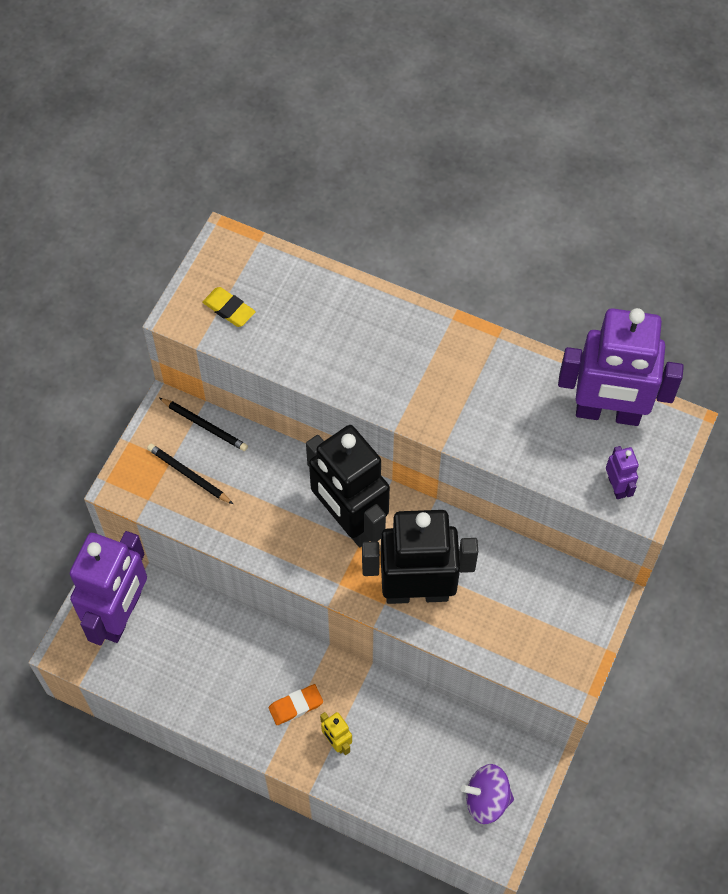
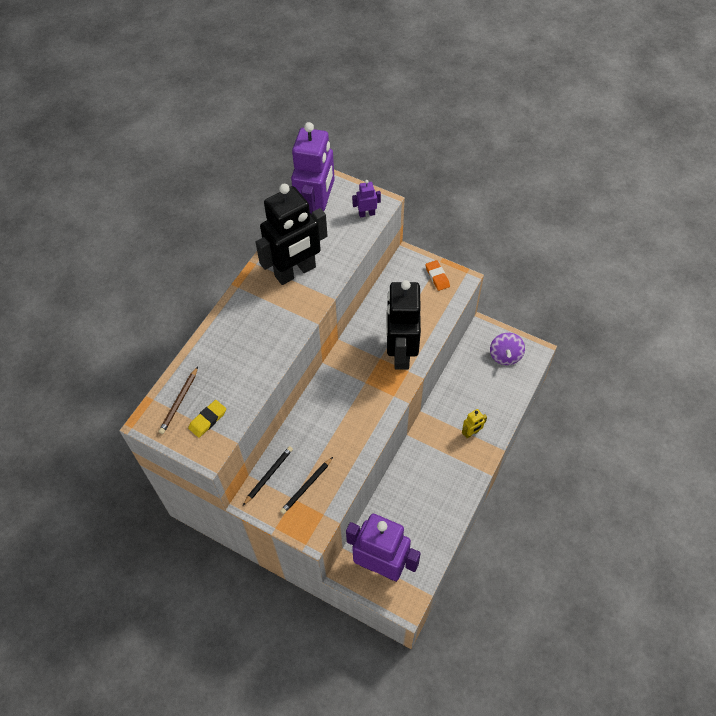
camera: 85 degrees left, 5 degrees down
orange eraser [269,684,323,725] -> orange eraser moved to [425,260,450,291]
black robot [306,425,390,547] -> black robot moved to [256,184,327,285]
none -> brown pencil [159,366,198,434]

